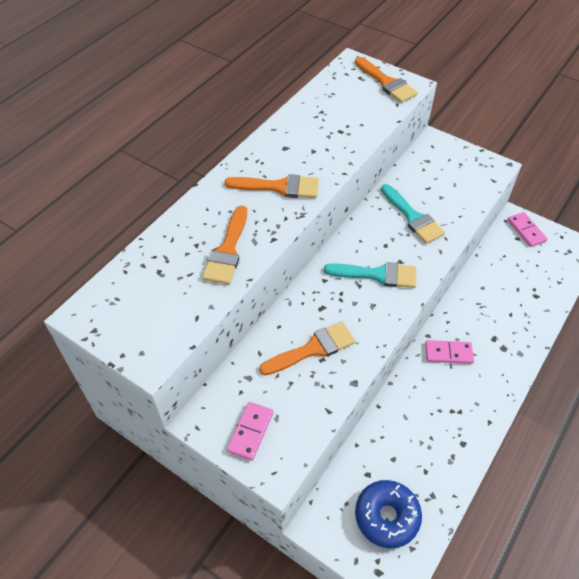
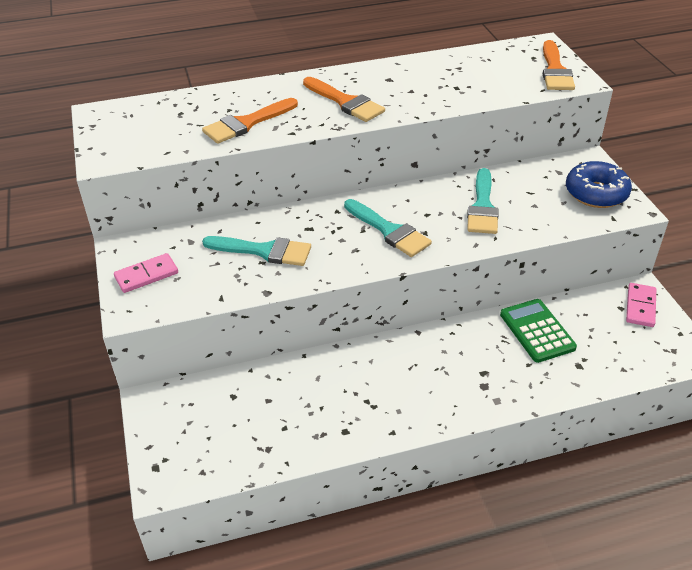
camera: 40 degrees right, 10 degrees down
orange brush [259,322,356,375] -> turquoise brush [202,236,311,266]
blue donut [355,480,422,548] -> blue donut moved to [566,161,632,208]
pink domino [425,340,474,364] -> none
none -> green calculator [500,299,577,363]

